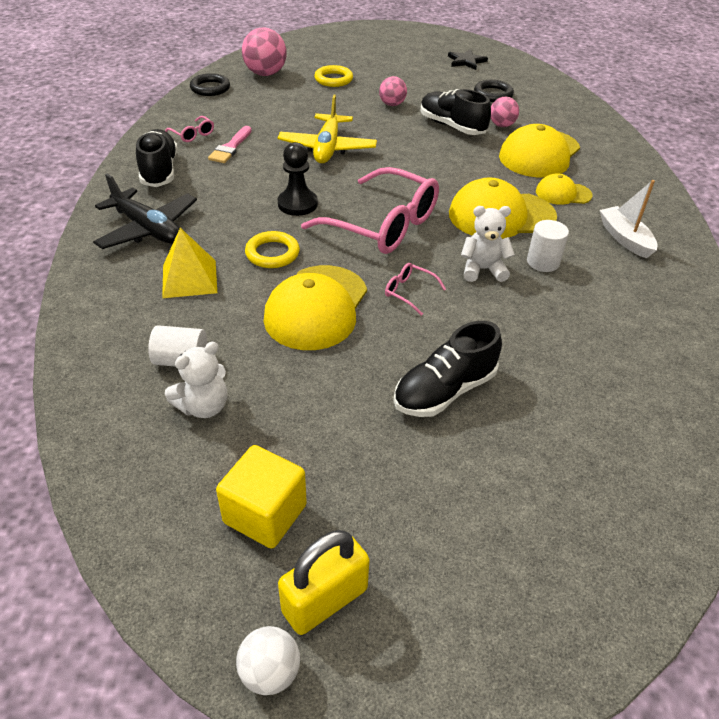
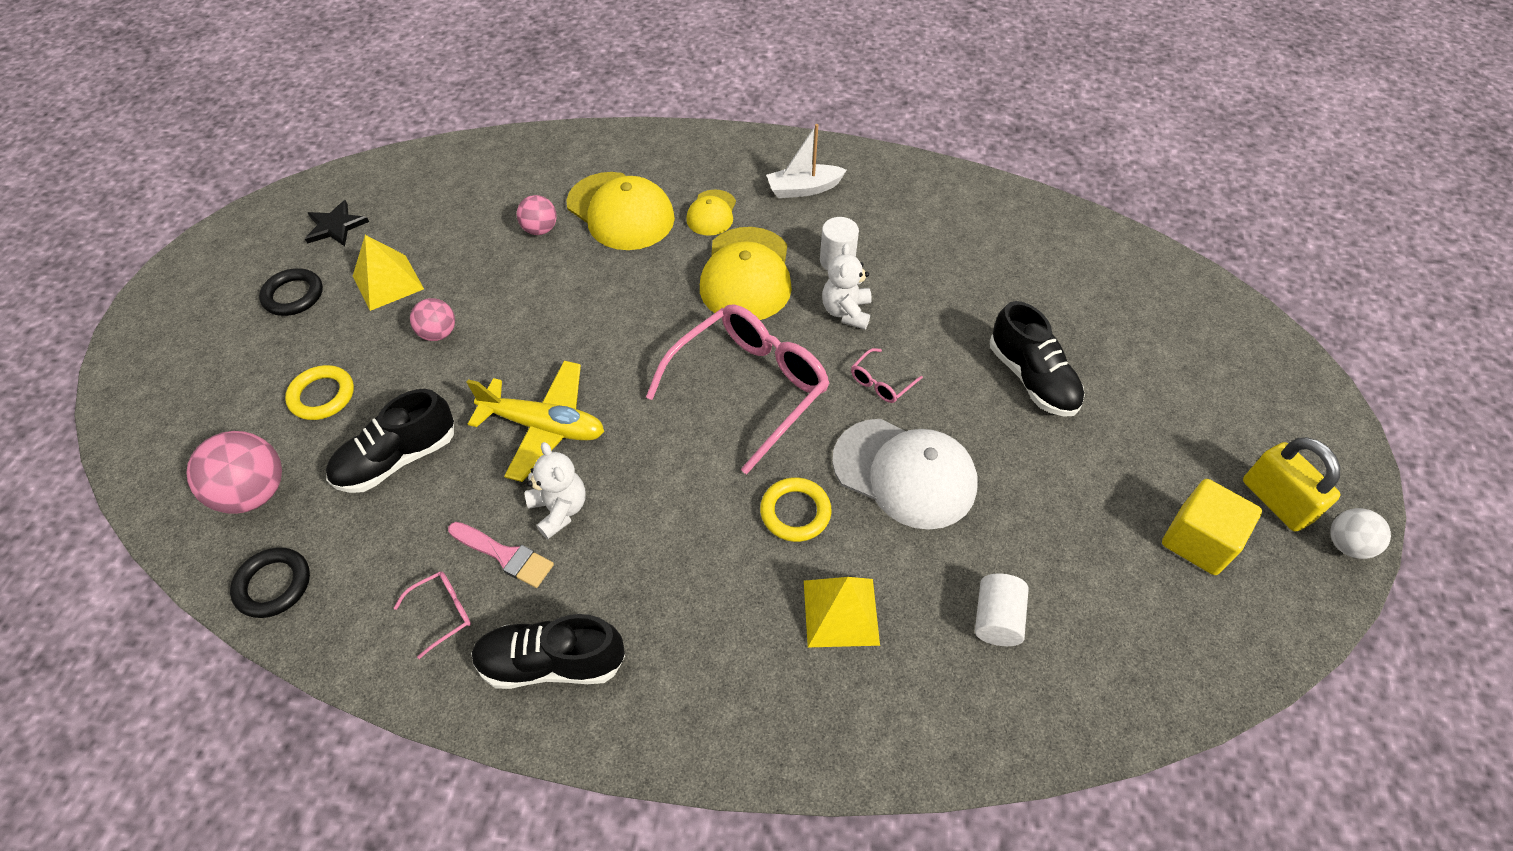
camera: 80 degrees left, 10 degrees up
black plane [93,174,197,249] -> none
white teddy bear [165,342,227,418] -> white teddy bear moved to [525,442,586,539]
yellow cap [264,265,367,350] -> white cap [832,419,978,530]
black pawn [278,142,318,216] -> none
black shoe [420,89,491,135] -> black shoe moved to [326,389,454,493]
black ring [474,80,514,102] -> black ring moved to [259,268,323,316]
none -> yellow pyramid [353,235,424,311]

